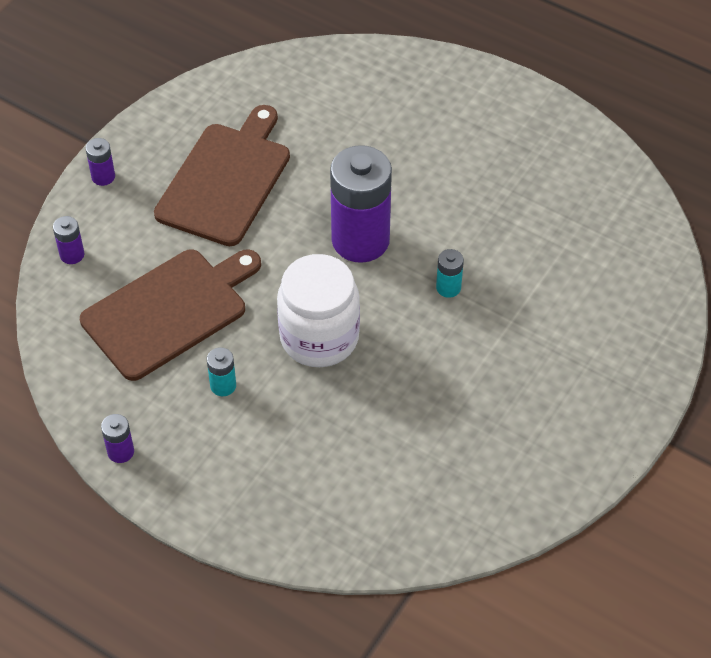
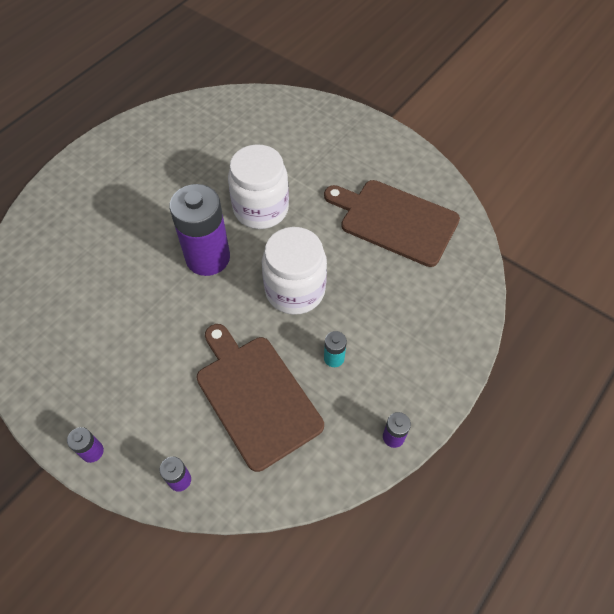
camera: 85 degrees left, 5 degrees up
brown cutting board [154,105,290,246] -> brown cutting board moved to [324,180,460,267]
turquoise battery [436,249,464,298] -> white jar [228,144,289,229]

